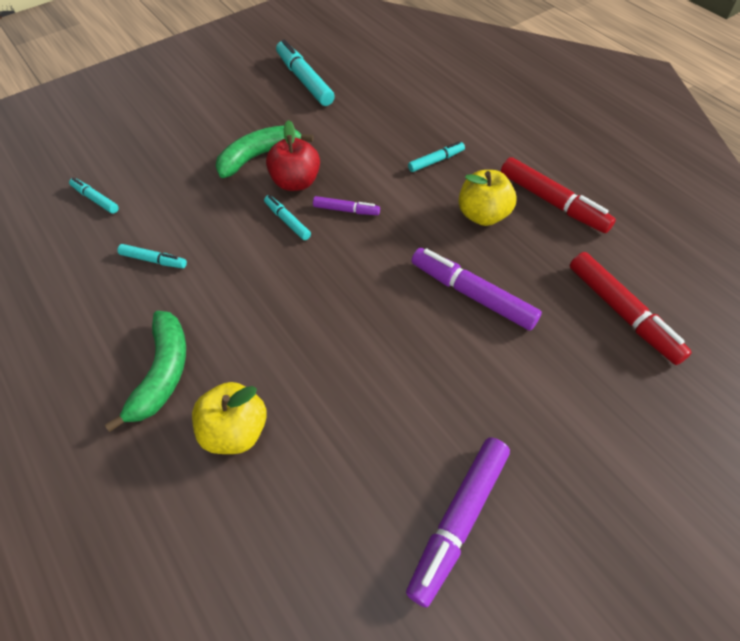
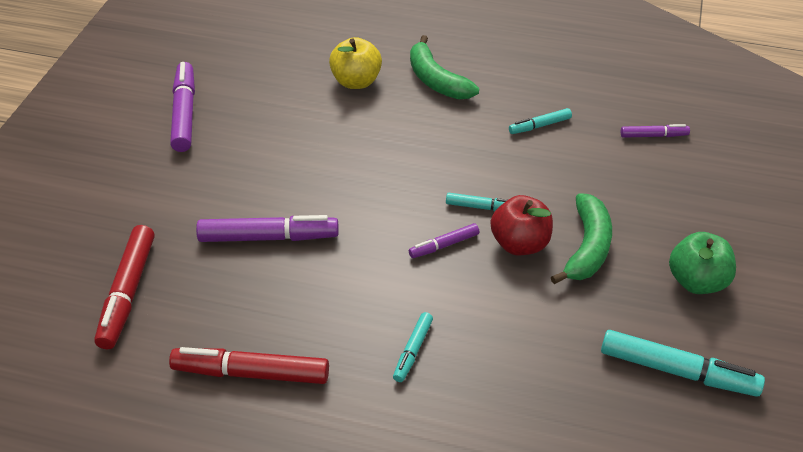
camera: 140 degrees right, 10 degrees down
turquoise marker [69,178,119,214] -> purple marker [621,124,690,138]
yellow apple [459,170,516,226] -> none
red marker [570,252,692,365] -> red marker turned 105 degrees counterclockwise [94,225,154,349]
none -> green apple [669,232,736,294]

